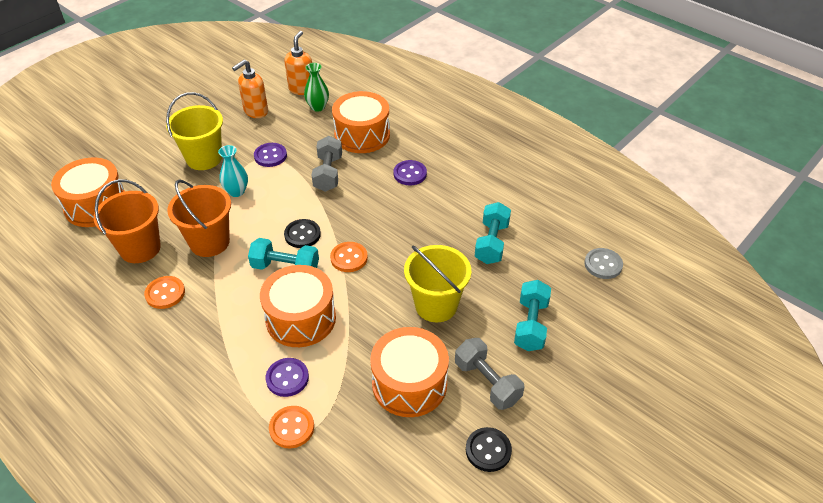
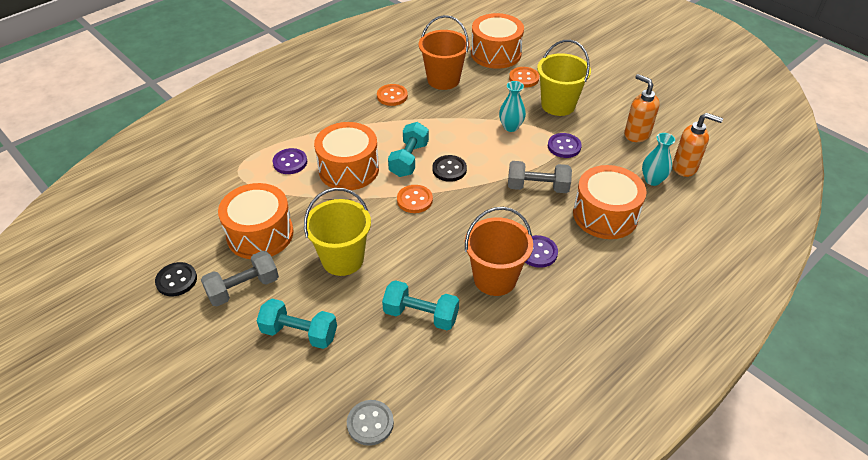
camera: 95 degrees right, 0 degrees up
orange bucket [167,179,231,257] -> orange bucket moved to [465,207,533,296]
orange button [269,406,314,449] -> orange button moved to [509,67,539,88]
green vase [304,63,329,112] -> turquoise vase [642,133,675,186]

